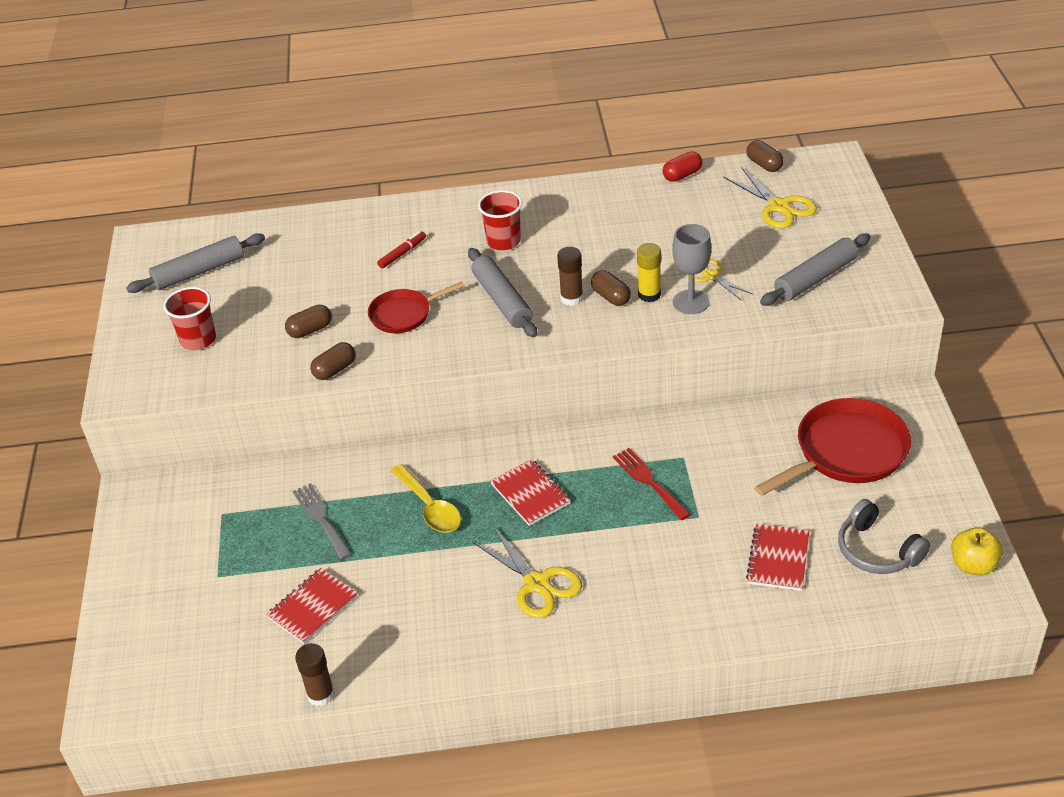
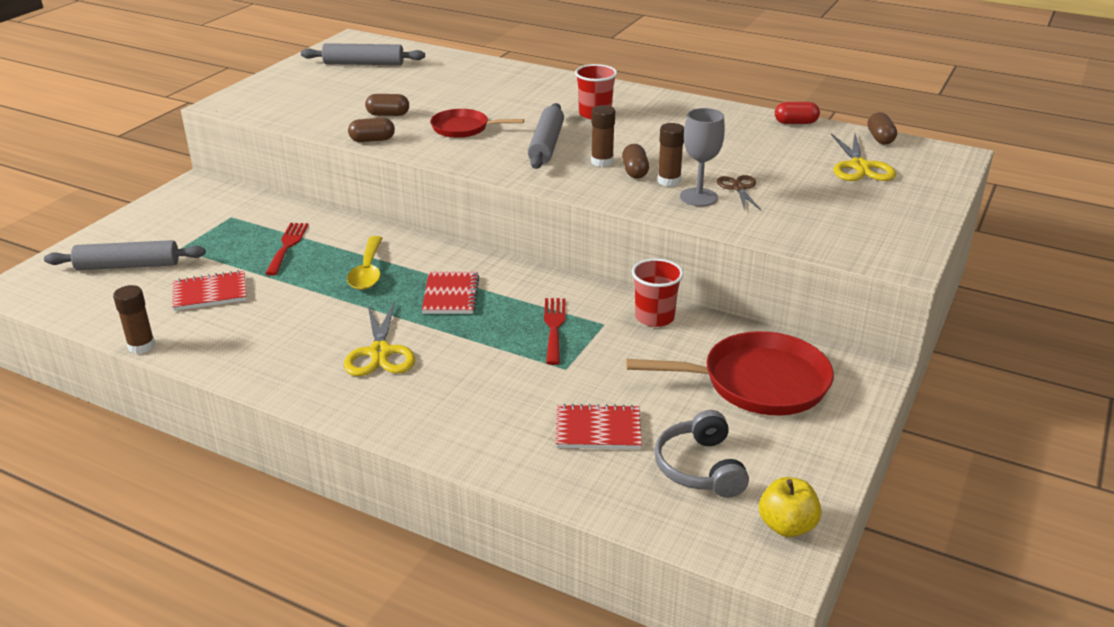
camera: 30 degrees right, 10 degrees down
red cup [163,287,216,350] -> red cup moved to [632,259,683,327]
grey fork [293,483,352,560] -> red fork [265,223,309,276]
red marker [377,231,426,269] -> none
yellow glue stick [637,243,661,302] -> brown glue stick [658,123,684,187]
yellow scissors [687,259,753,301] -> brown scissors [717,175,761,211]
red notebook [746,524,809,591] -> red notebook turned 45 degrees clockwise [555,404,642,449]
grey rolling pin [760,233,870,306] -> grey rolling pin moved to [44,240,206,270]

